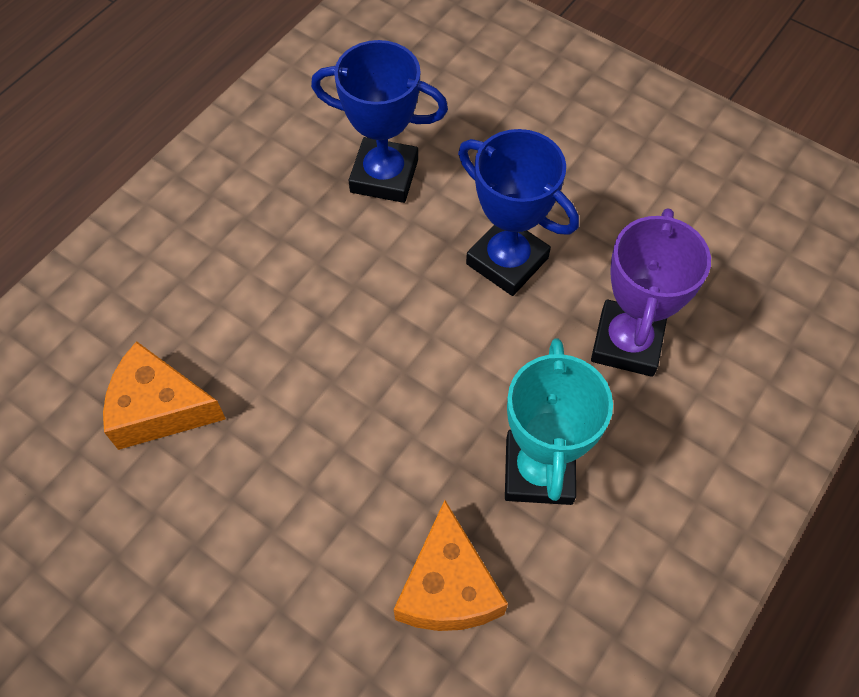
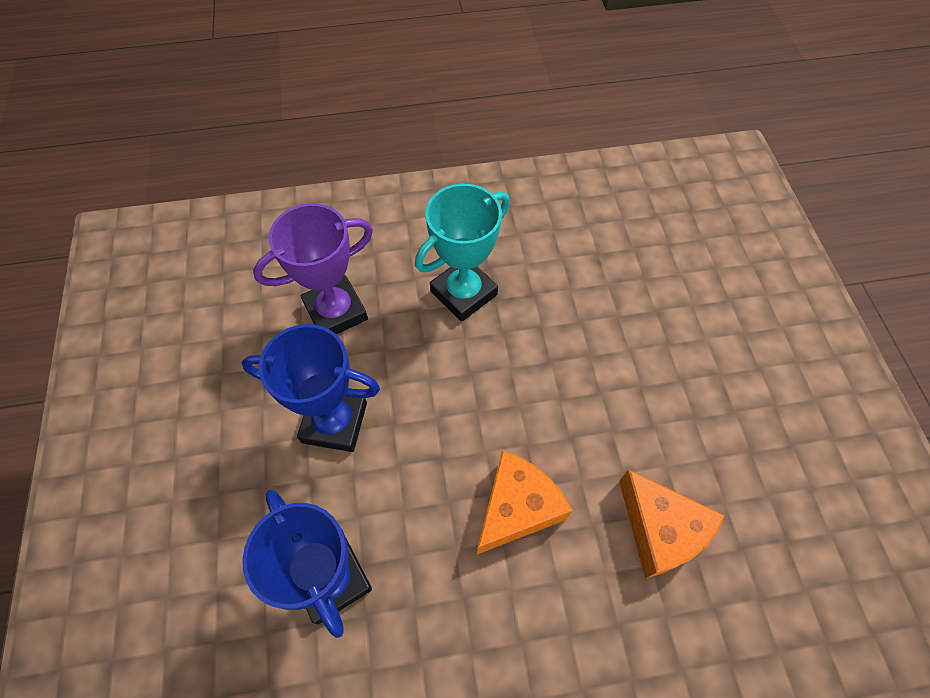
camera: 135 degrees left, 0 degrees up
orange cheese [394,500,508,631] -> orange cheese moved to [477,451,572,555]
blue trophy [458,129,579,296] -> blue trophy turned 75 degrees counterclockwise [241,324,380,452]

